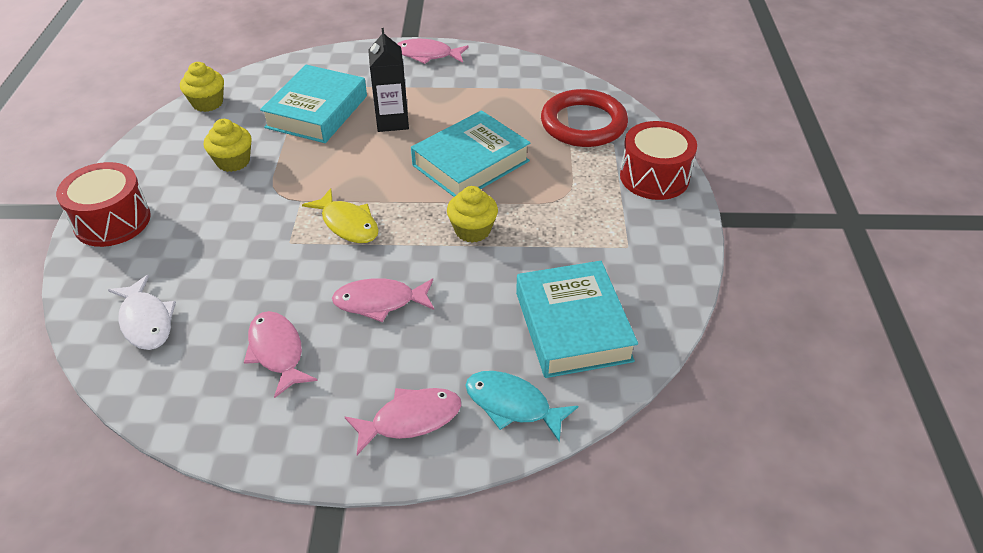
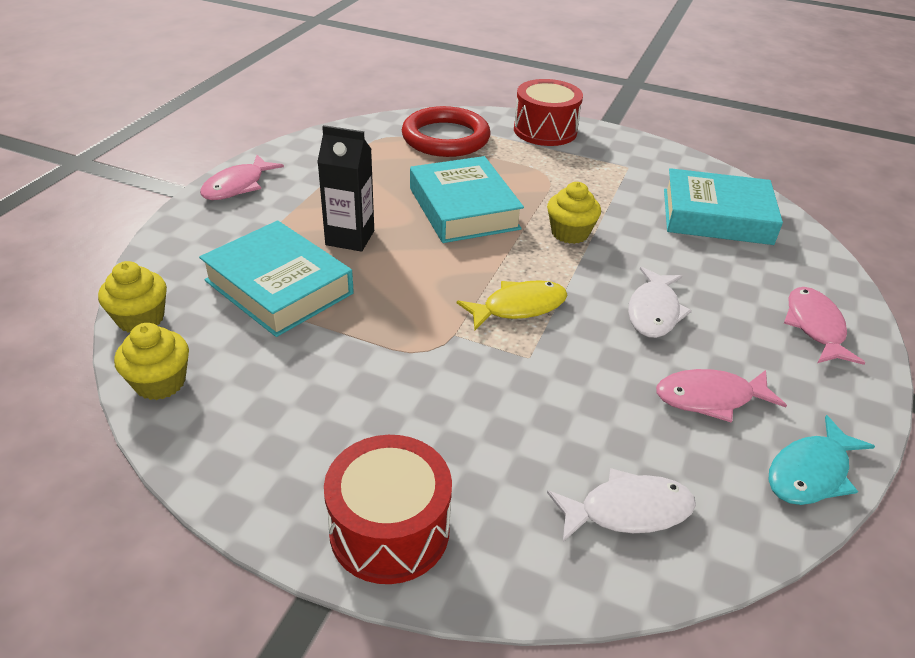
camera: 70 degrees left, 5 degrees down
yellow cupcake [204,119,252,172] -> yellow cupcake moved to [98,261,167,333]
pink fish [332,278,434,322] -> white fish [628,267,692,338]
turquoise fish [465,371,578,442] -> turquoise fish moved to [768,415,875,505]

